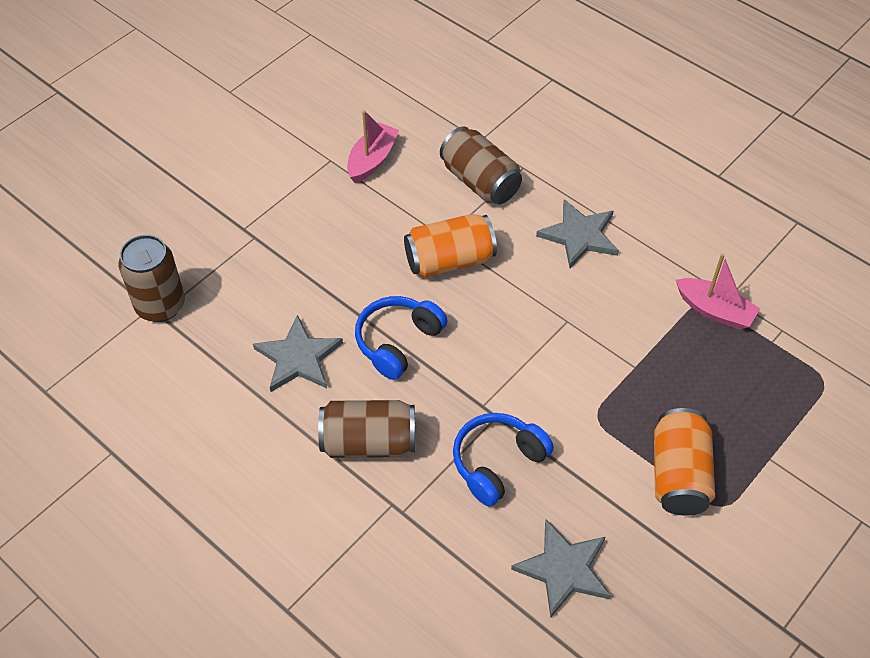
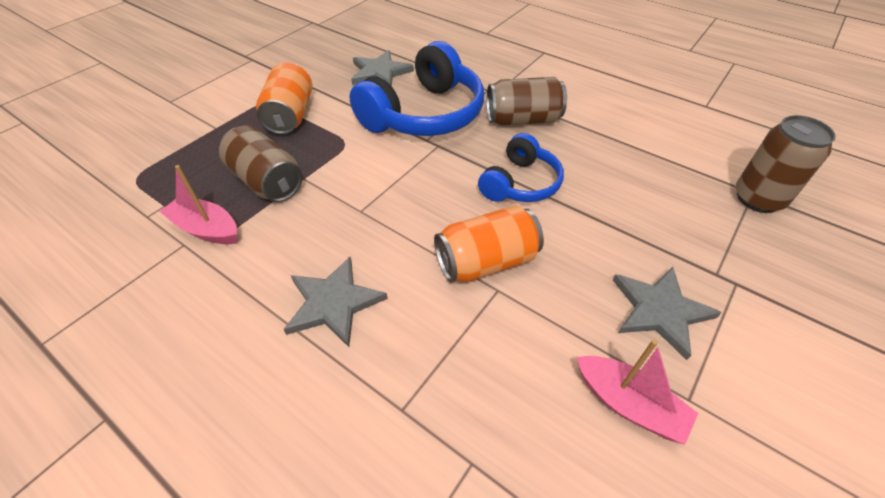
camera: 175 degrees right, 5 degrees down
grey star [253,315,343,392] -> grey star moved to [613,267,722,360]
pink boat [347,110,399,183] -> pink boat turned 75 degrees counterclockwise [576,339,698,445]
brown can [440,126,522,204] -> brown can moved to [219,126,303,202]
blue headphones [453,413,554,506] -> blue headphones [349,41,484,136], size x1.73

